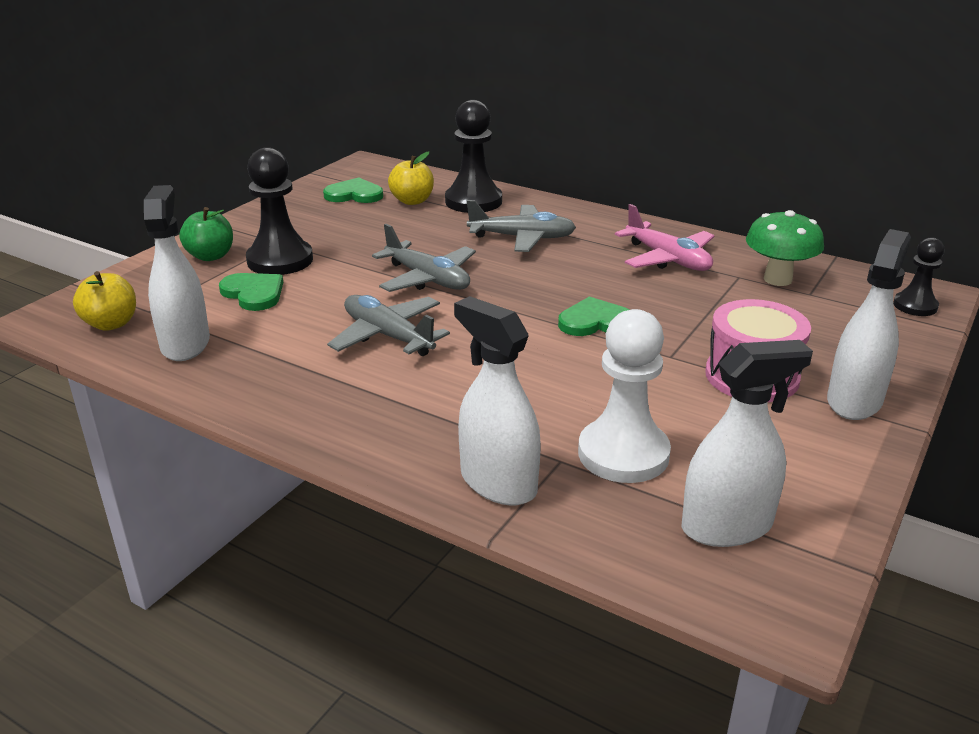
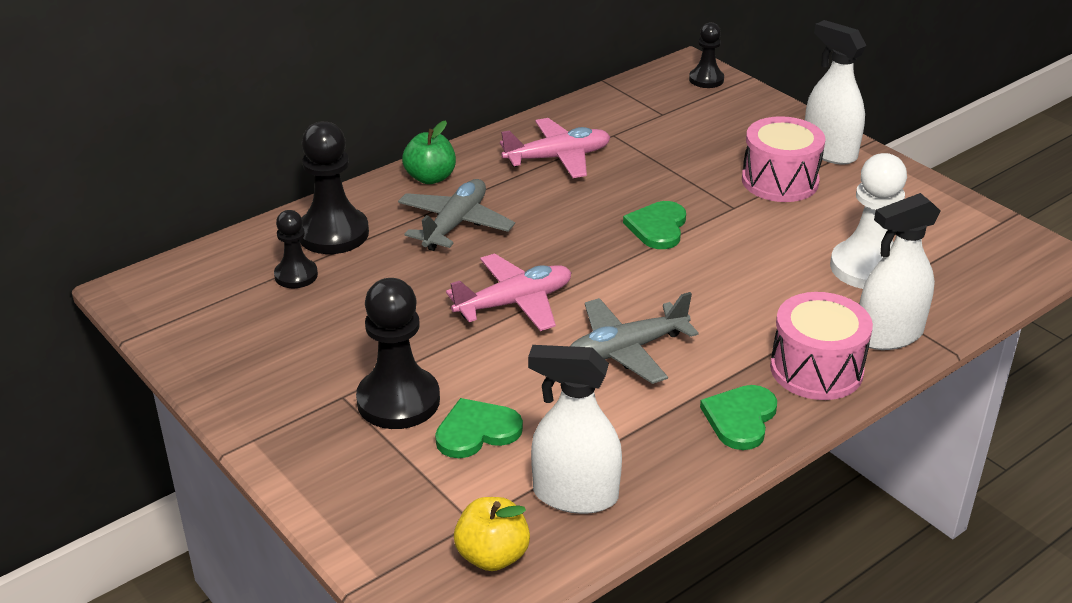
camera: 70 degrees left, 5 degrees up
green apple [179,207,233,261] -> green apple moved to [402,120,456,184]
green heart [323,177,383,203] -> green heart moved to [700,385,777,450]
grey plane [372,224,476,292] -> pink plane [446,253,572,331]
yellow apple [388,151,434,205] -> black pawn [274,210,318,288]
white spray bottle [682,340,813,547] -> none
green mushroom [746,210,824,286] -> none
none -> pink drum [770,292,873,400]

